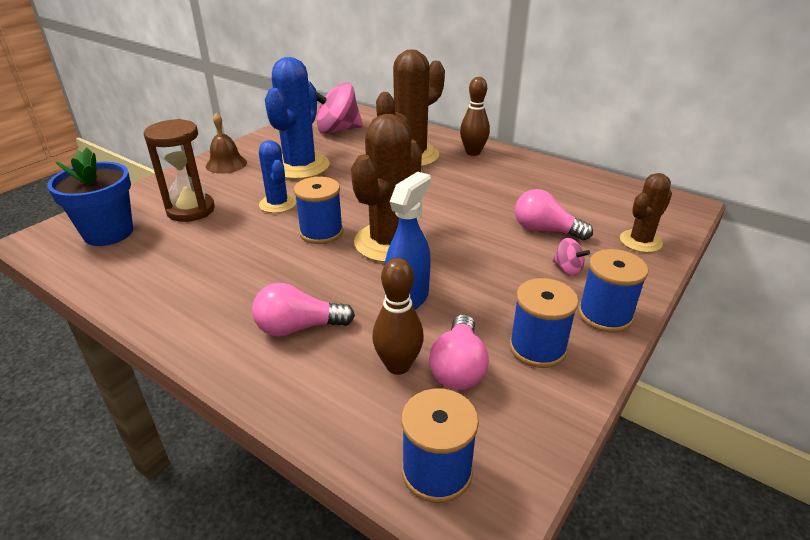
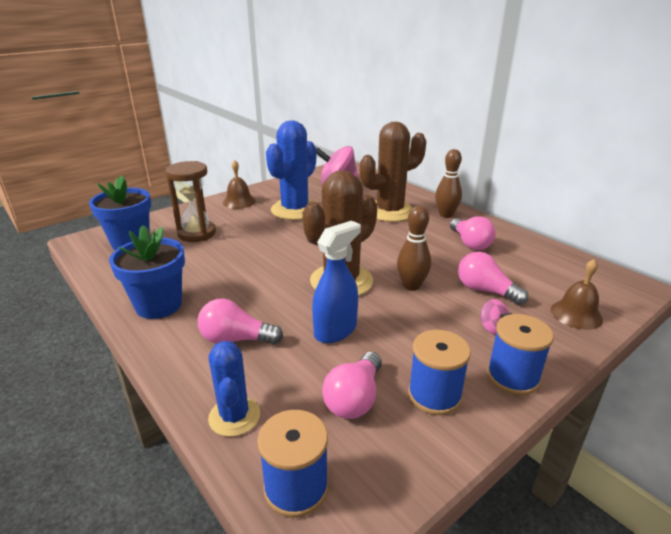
camera: 15 degrees right, 5 degrees down
blue cactus [259,140,296,213] -> blue cactus moved to [208,341,260,437]
blue spool [294,177,343,244] -> none
brown bowling pin [372,258,424,375] -> brown bowling pin moved to [397,206,431,291]
brown cactus [620,173,672,253] -> brown bell [551,259,603,330]
none -> blue flower pot [109,225,185,319]
none -> pink light bulb [450,216,496,250]

